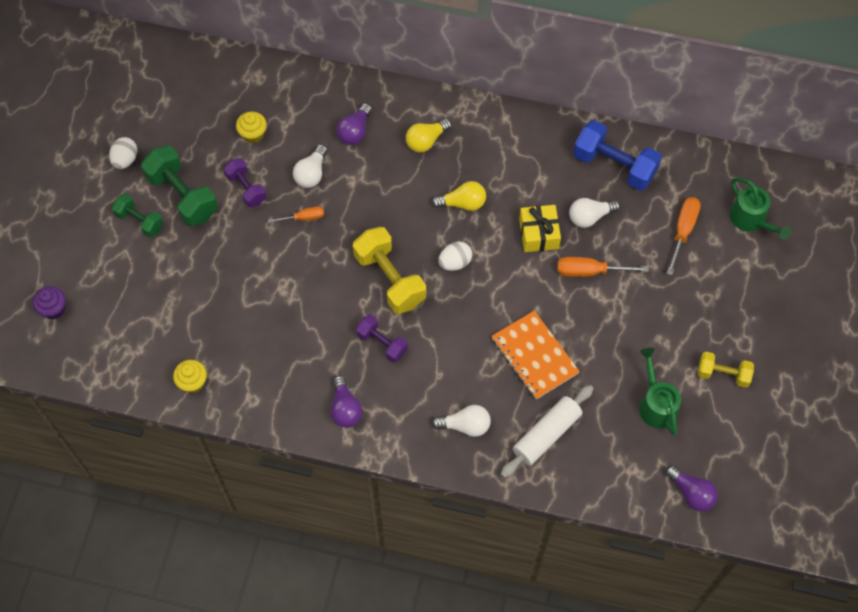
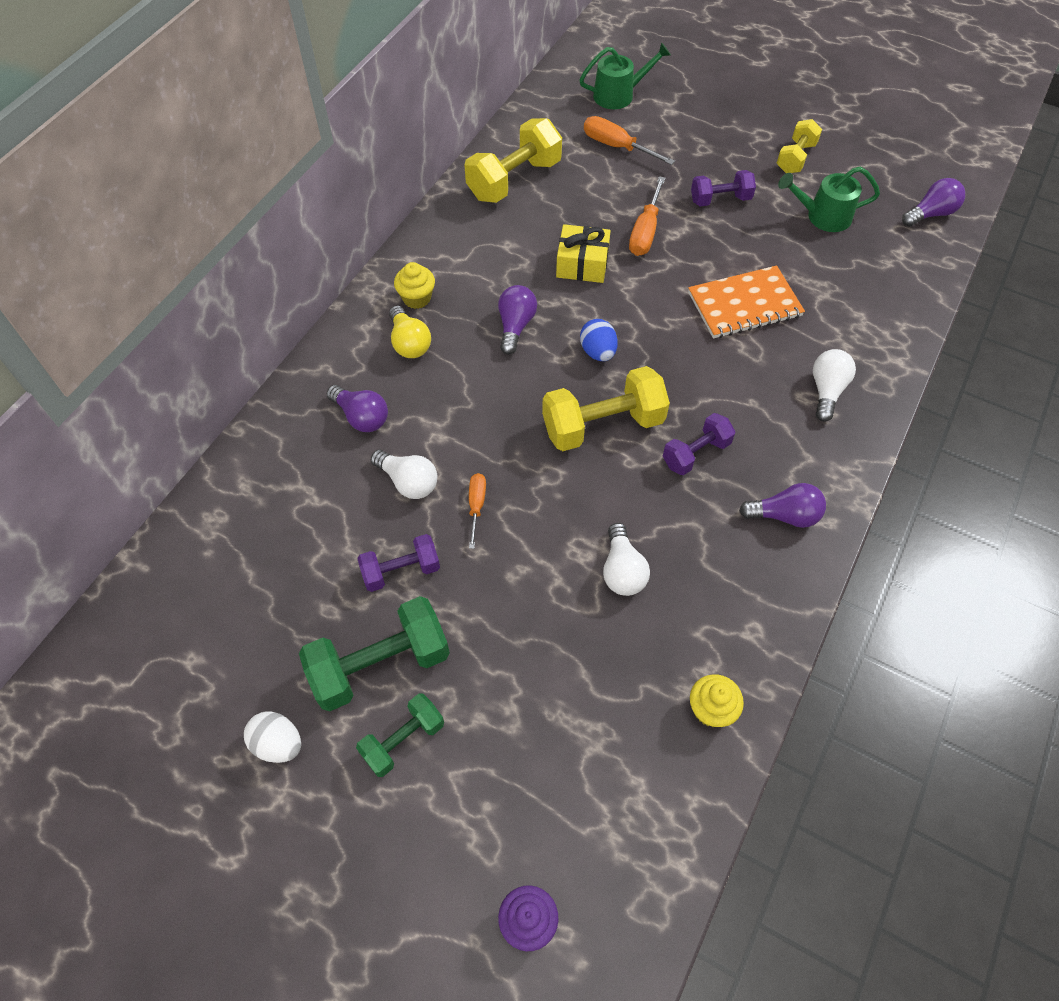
camera: 75 degrees left, 5 degrees down
yellow cupcake [236,111,267,143] -> yellow cupcake moved to [394,262,435,309]
yellow light bulb [432,181,486,211] -> purple light bulb [498,285,537,354]
white egg [438,242,472,271] -> blue egg [580,319,618,361]
white rolling pin [501,385,594,478] -> none
white light bulb [569,198,620,228] -> white light bulb moved to [603,523,650,596]
blue dumbbell [573,120,662,190] -> yellow dumbbell [464,118,562,203]
none -> purple dumbbell [691,170,756,206]

